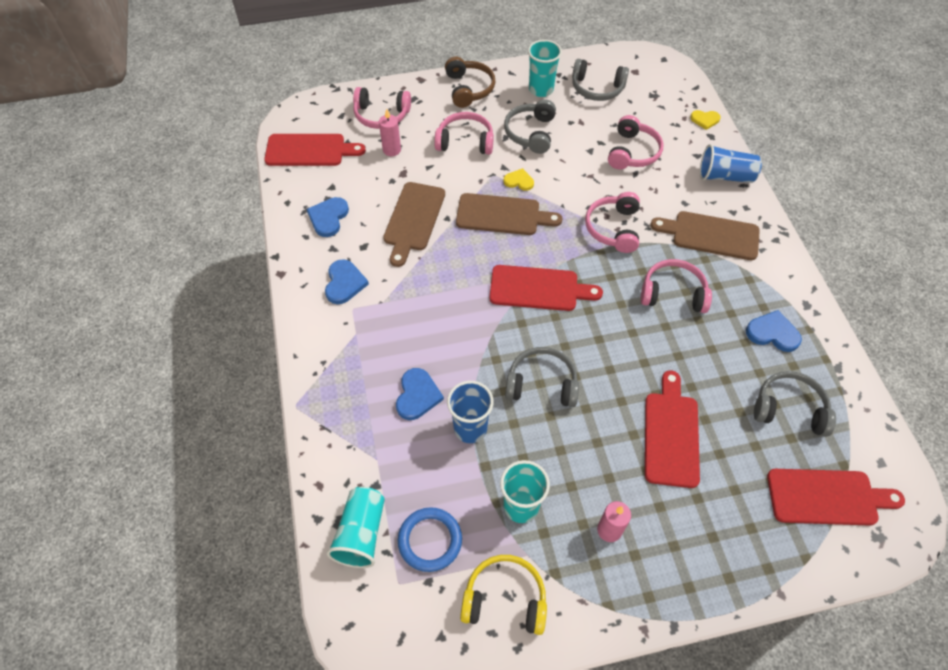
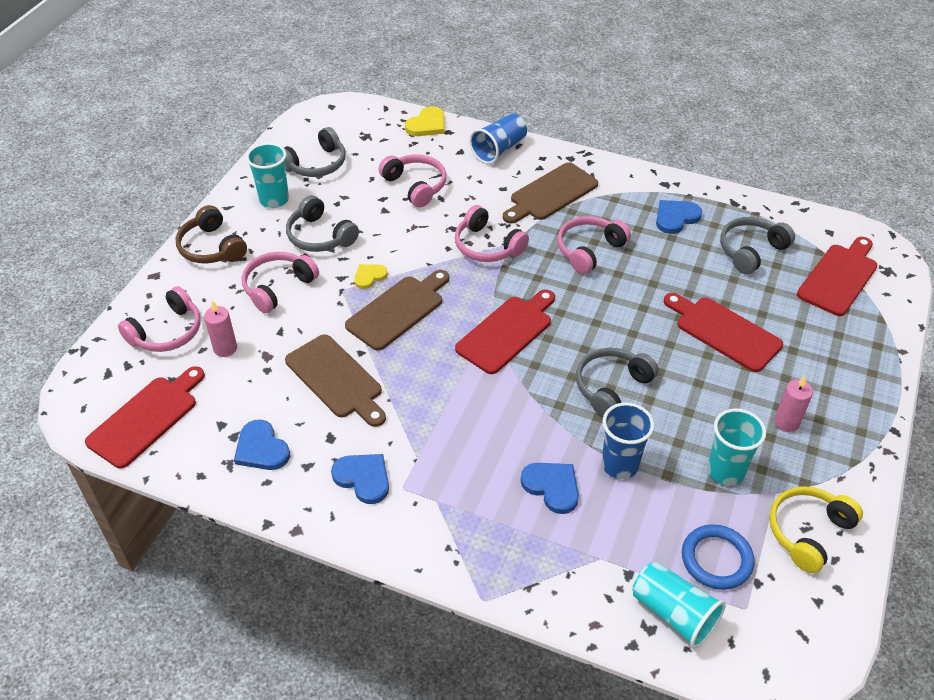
camera: 55 degrees left, 10 degrees down
brown headphones [445,57,495,108] -> brown headphones turned 150 degrees counterclockwise [176,205,247,264]
yellow heart [690,110,721,130] -> yellow heart [405,106,444,136], size x1.50

